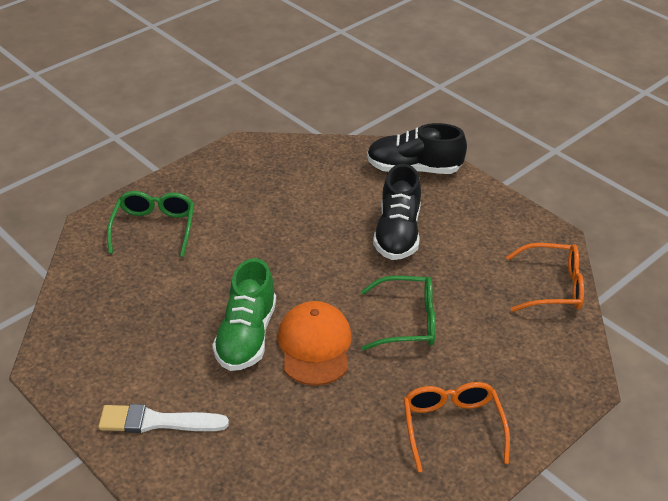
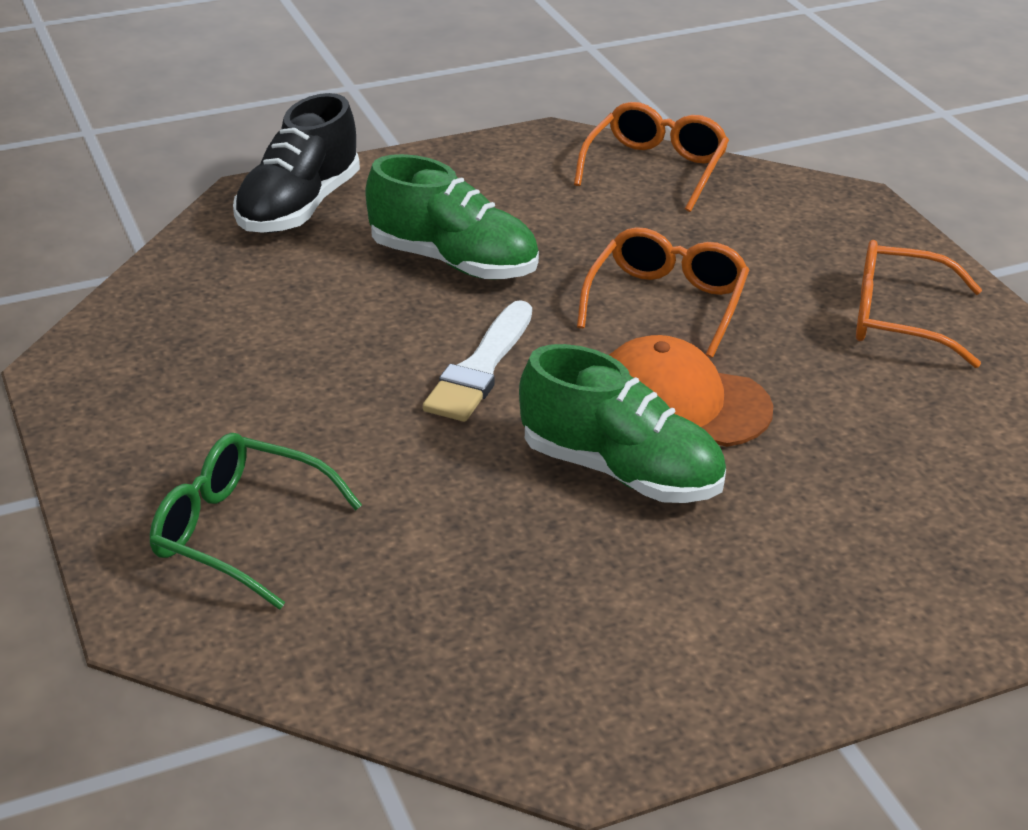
camera: 70 degrees left, 5 degrees down
white brush [98,404,229,433] -> white brush moved to [423,300,532,422]
green glasses [361,276,435,350] -> orange glasses [577,227,749,358]
black shoe [373,164,421,260] -> green shoe [366,154,539,280]

